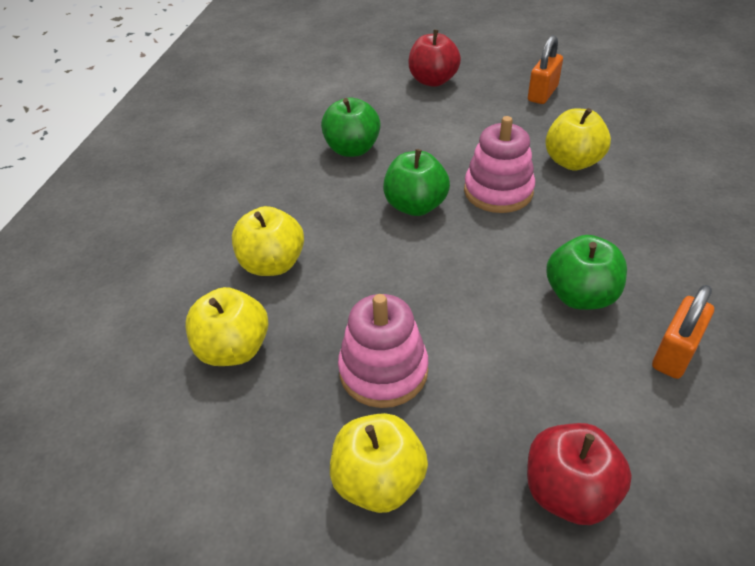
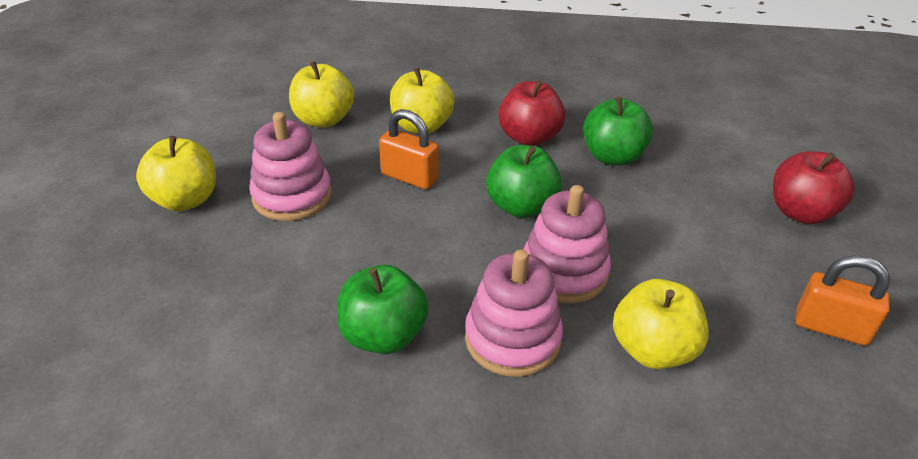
camera: 80 degrees right, 5 degrees down
red apple [527,423,632,525] -> red apple moved to [498,80,565,146]
orange padlock [652,285,714,379] -> orange padlock moved to [379,109,439,189]
none -> pink stacking toy [465,249,563,377]

